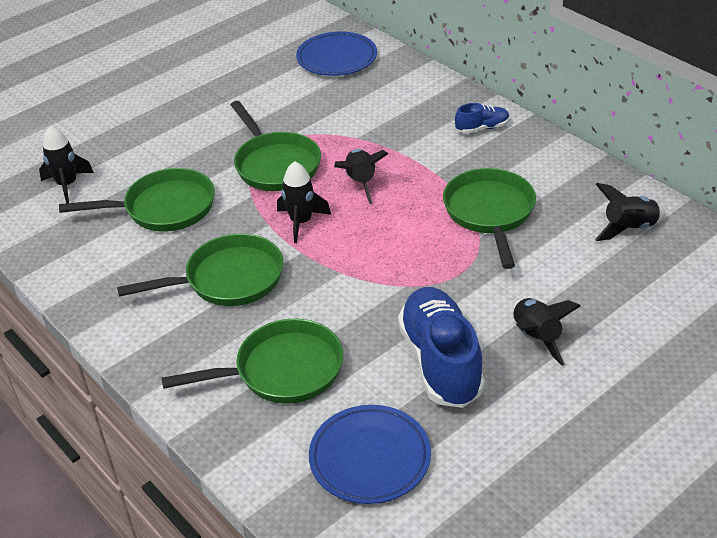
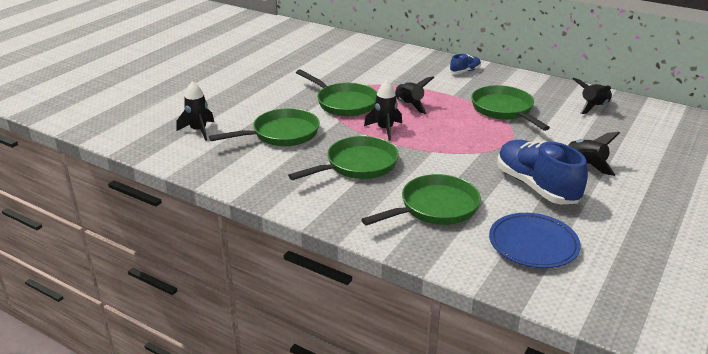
camera: 20 degrees left, 10 degrees down
blue plate [296,32,377,76] -> none

